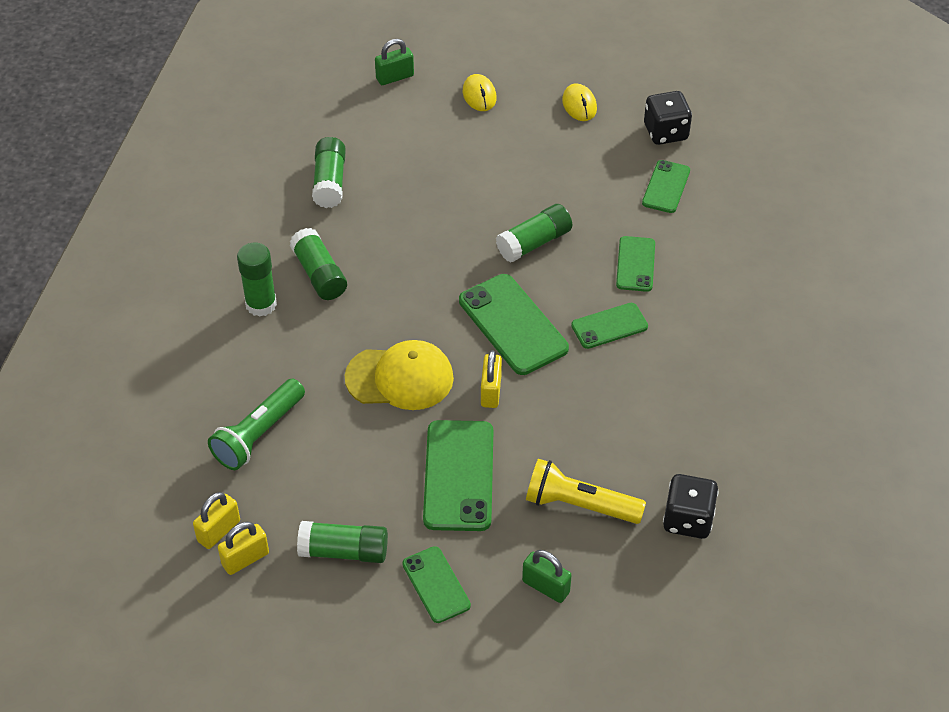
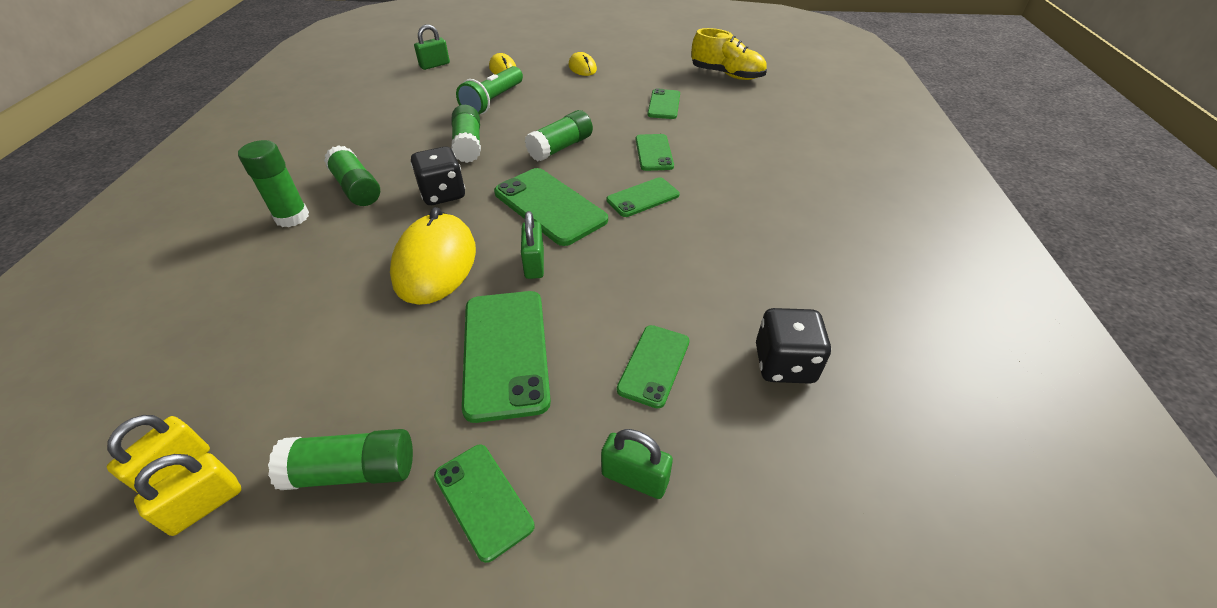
camera: 10 degrees left, 5 degrees down
green flashlight [208,379,305,470] -> green flashlight moved to [456,66,523,115]
green glue stick [312,137,346,208] -> green glue stick moved to [451,105,481,163]
yellow cap [345,340,454,410] -> yellow mouse [390,207,476,305]
yellow padlock [481,350,502,408] -> green padlock [521,211,544,279]
yellow flashlight [526,459,646,524] -> green phone [617,325,689,408]
black dice [644,91,692,145] -> black dice moved to [411,146,465,205]
none -> yellow shoe [691,28,767,80]

